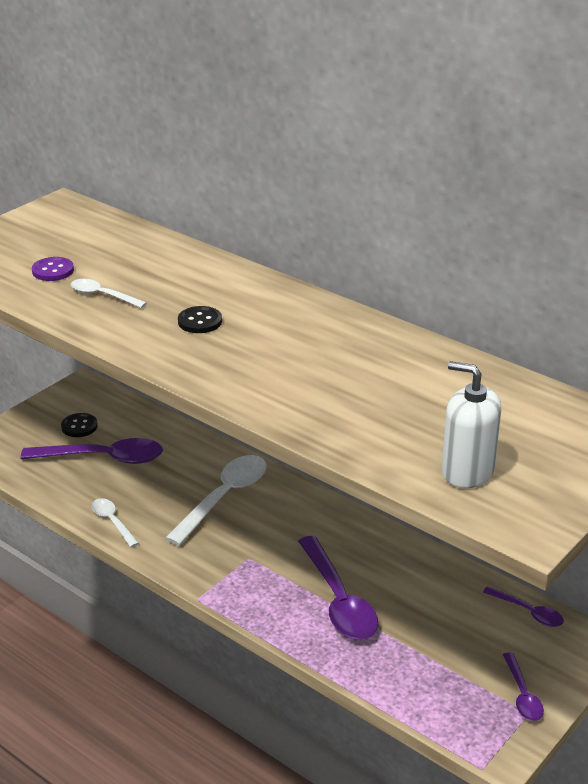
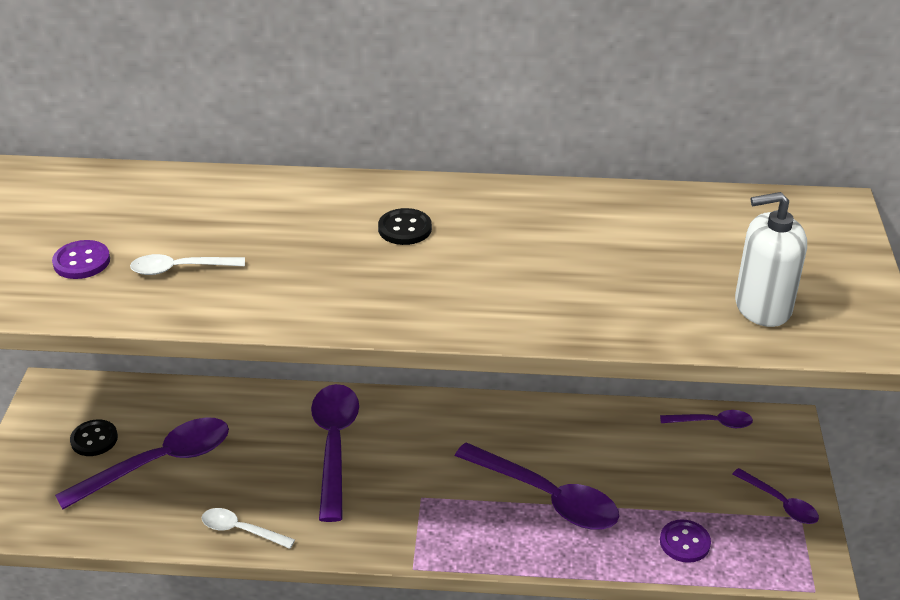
camera: 35 degrees left, 5 degrees up
white spoon [165,455,267,546] -> purple spoon [311,384,359,522]
black button [178,306,222,333] -> black button moved to [378,208,432,245]
none -> purple button [660,519,711,563]

